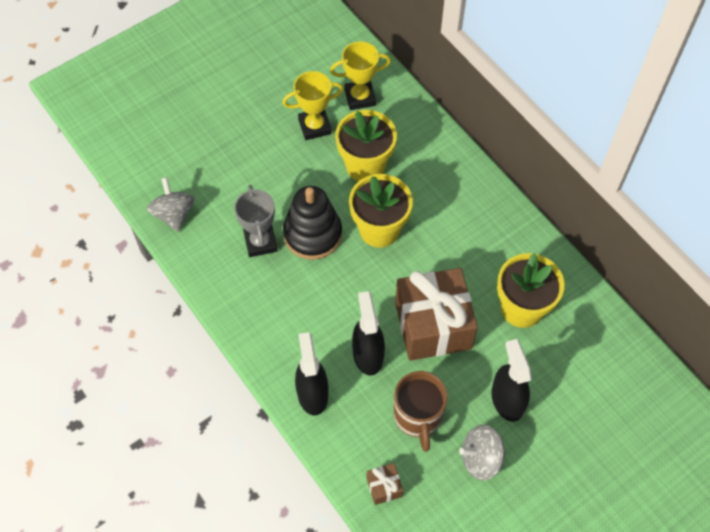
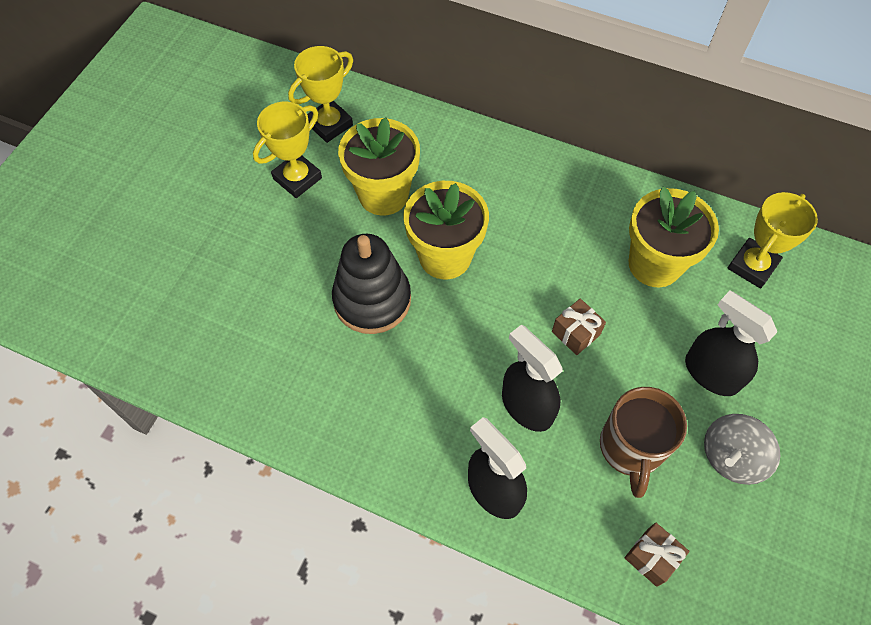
camera: 30 degrees left, 0 degrees up
grey spinning top [147,177,195,232] -> none
grey trophy [234,185,278,257] -> none
brown mug [394,371,448,452] -> brown mug turned 45 degrees clockwise [600,387,687,498]
brown gift [395,268,478,361] -> brown gift [552,298,606,355], size x0.42
none -> yellow trophy [728,192,818,288]

